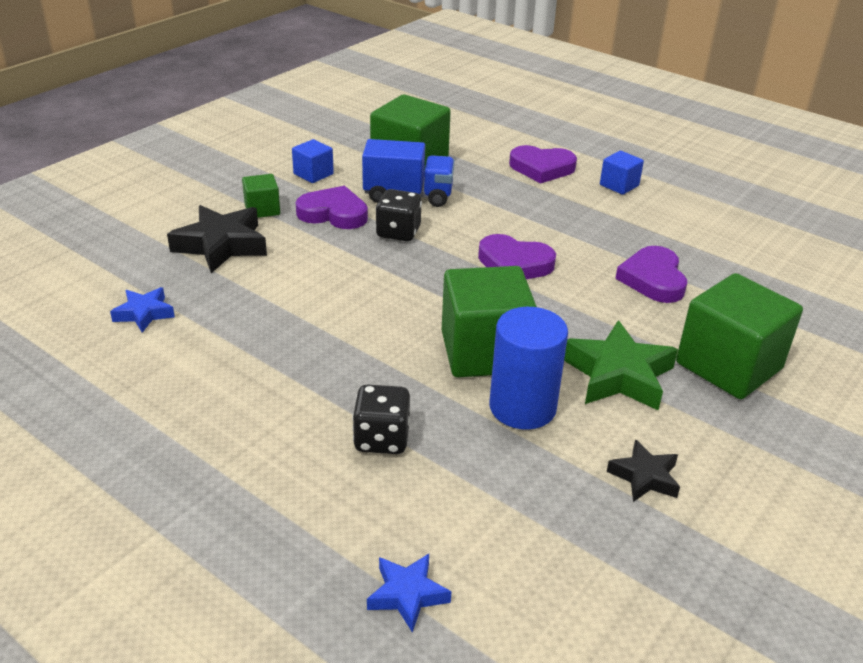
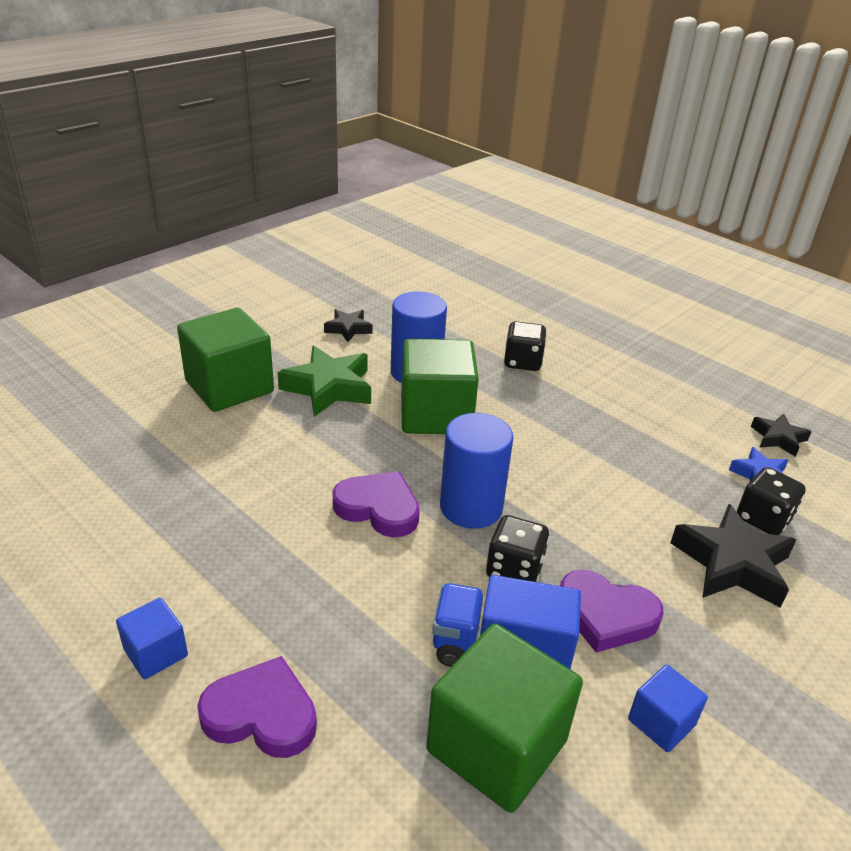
camera: 175 degrees left, 0 degrees up
green cube [242,174,280,218] -> none
blue star [367,554,452,633] -> none
purple heart [615,246,687,303] -> none
none -> blue cylinder [440,413,514,529]
none -> black dice [737,467,806,535]
none -> black star [751,414,812,457]

